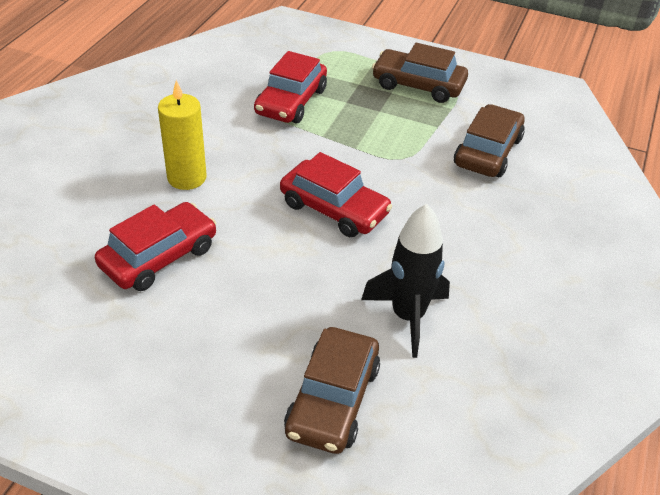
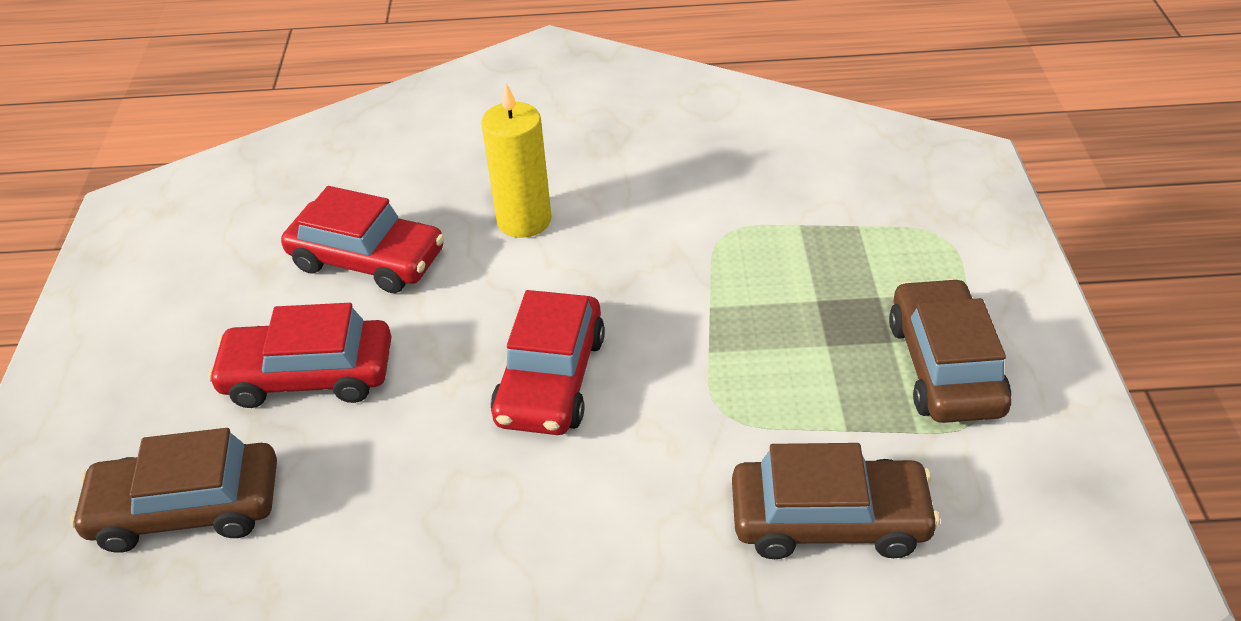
camera: 70 degrees right, 0 degrees up
red car [254,51,327,123] -> red car moved to [208,303,392,408]
black rocket [361,204,450,358] -> none

